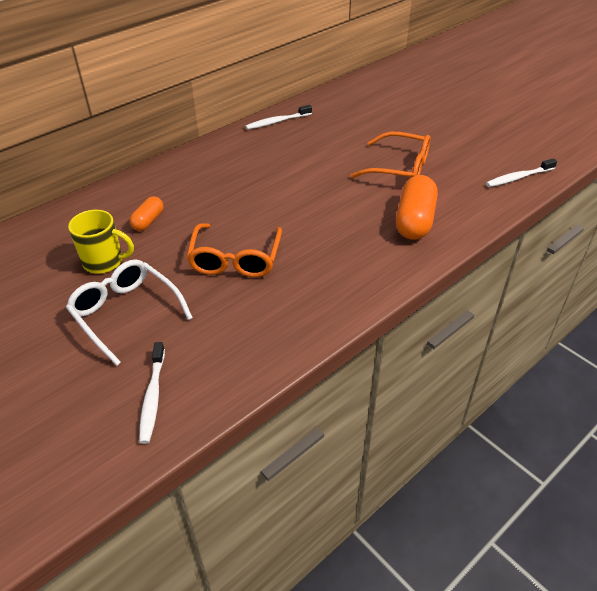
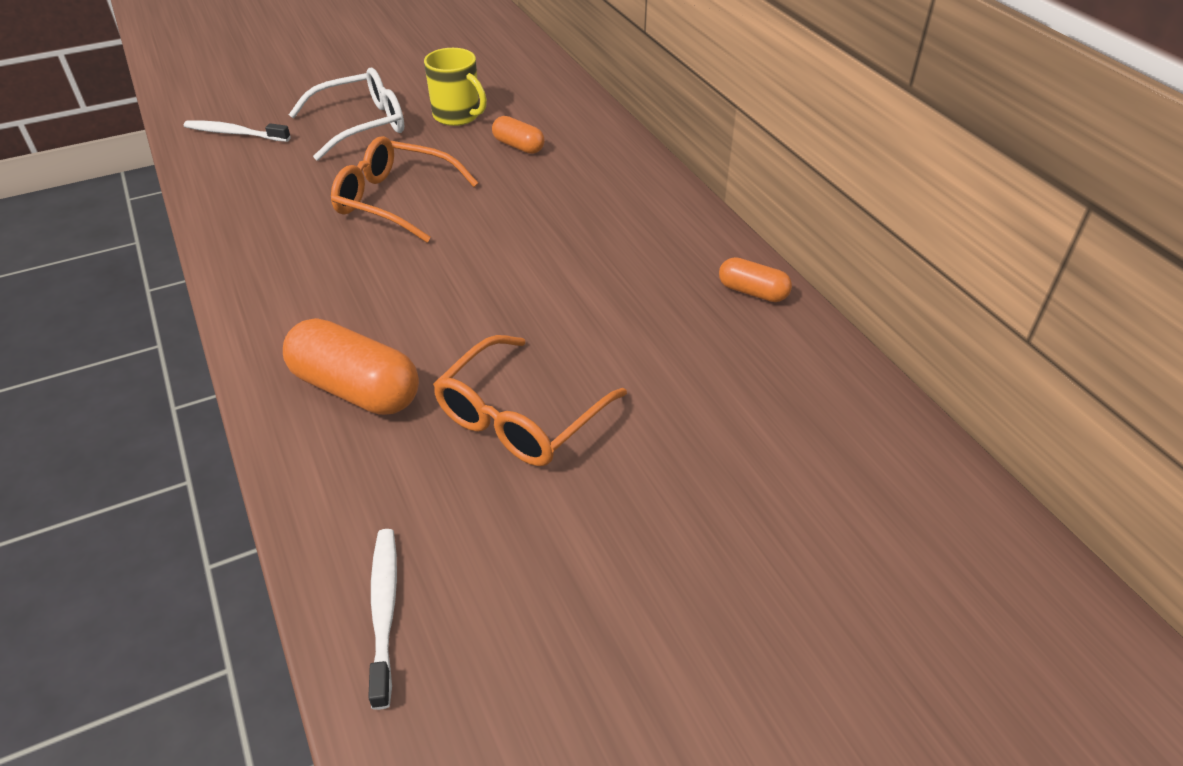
camera: 105 degrees right, 0 degrees up
yellow mug [68,210,134,274] -> yellow mug turned 75 degrees counterclockwise [424,48,487,126]
white toothbrush [245,105,312,130] -> orange capsule [719,257,792,302]

